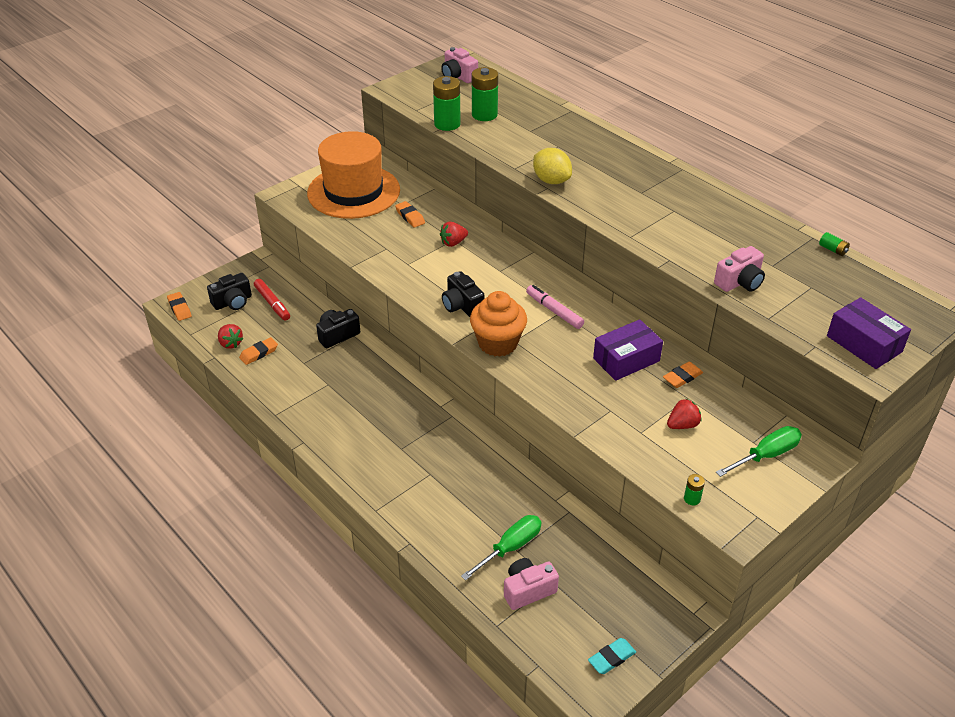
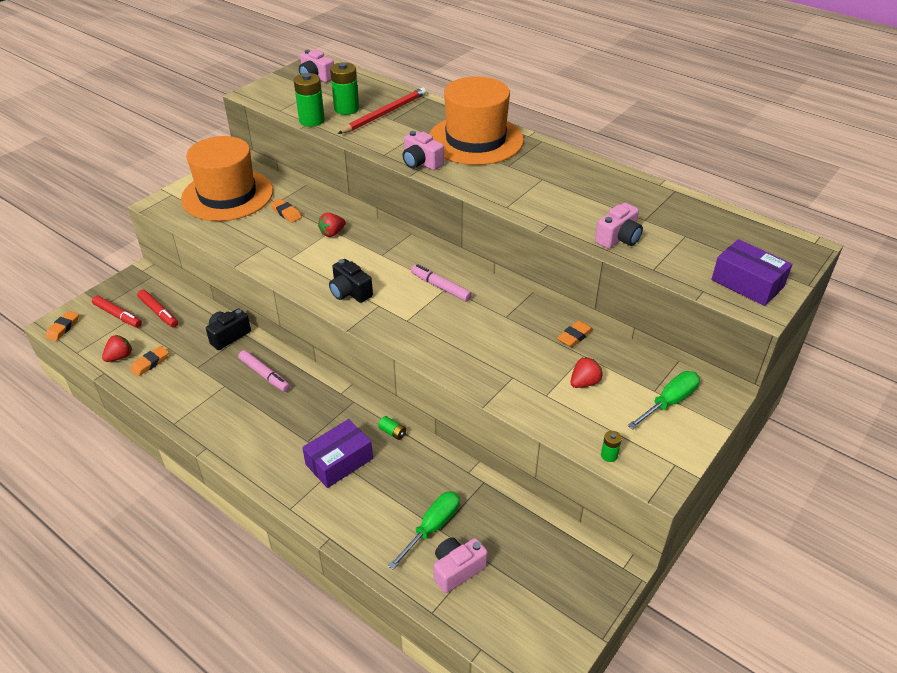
camera: 10 degrees left, 0 degrees up
orange eraser [167,292,192,321] -> orange eraser turned 60 degrees clockwise [45,311,79,341]
black camera [207,273,252,310] -> red marker [92,295,142,328]
red strawberry [218,324,243,349] -> red strawberry turned 90 degrees counterclockwise [102,335,132,362]
orange cupcake [470,291,527,357] -> none
yellow lemon [533,148,572,184] -> pink camera [402,131,444,170]
turquoise eraser [588,638,636,674] -> none
purple box [593,319,663,381] -> purple box moved to [302,419,373,488]
green battery [819,232,850,256] -> green battery moved to [378,416,406,440]
none -> pink marker [238,350,290,392]
none -> red pencil [338,87,426,134]
none -> orange hat [429,76,524,165]

